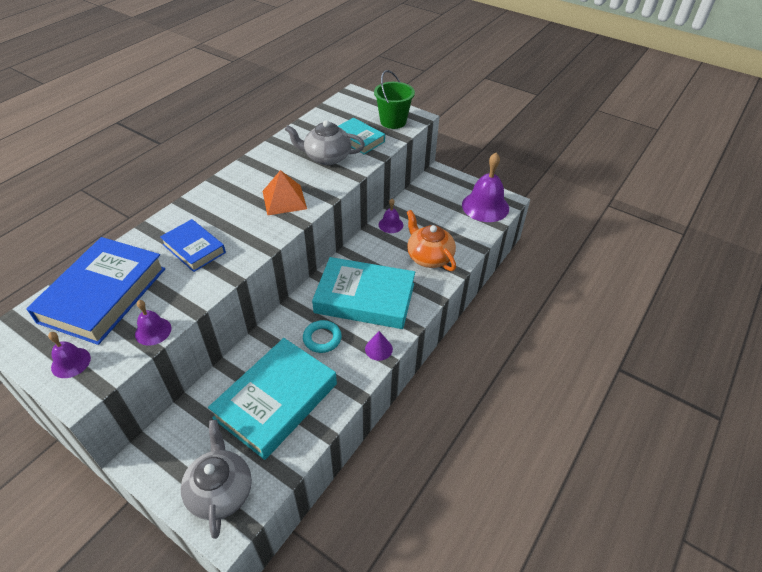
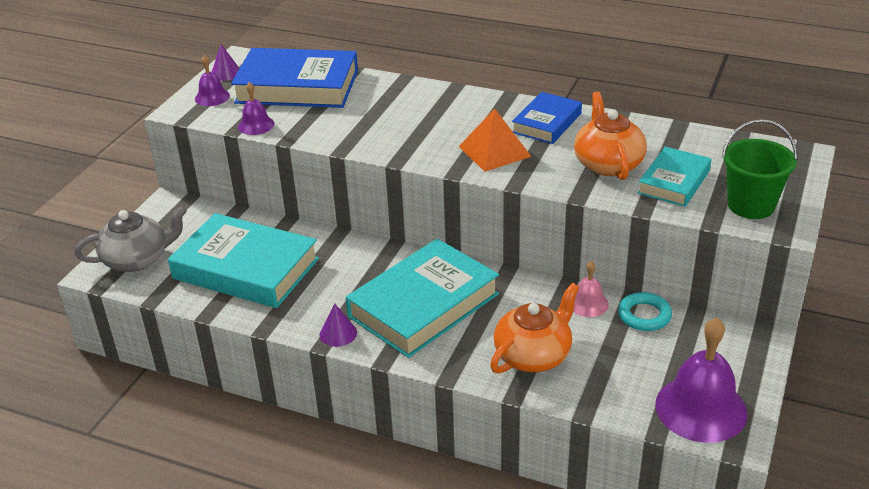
camera: 80 degrees right, 10 degrees down
blue book [160,219,226,272] -> blue book moved to [512,92,582,144]
grey teapot [285,120,365,165] -> orange teapot [574,92,647,180]
turquoise ring [303,320,342,353] -> turquoise ring moved to [618,292,672,331]
turquoise book [312,257,415,329] -> turquoise book turned 45 degrees clockwise [346,239,499,358]
purple bell [379,199,403,233] -> pink bell [573,261,609,317]
none -> purple cone [212,44,239,81]

